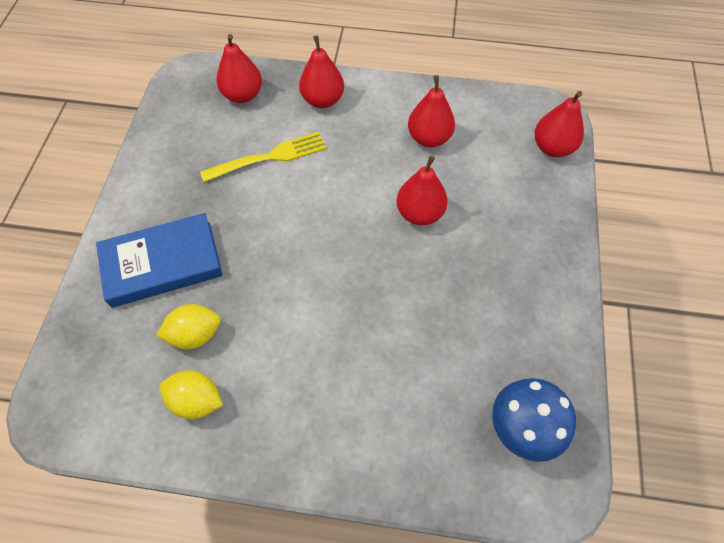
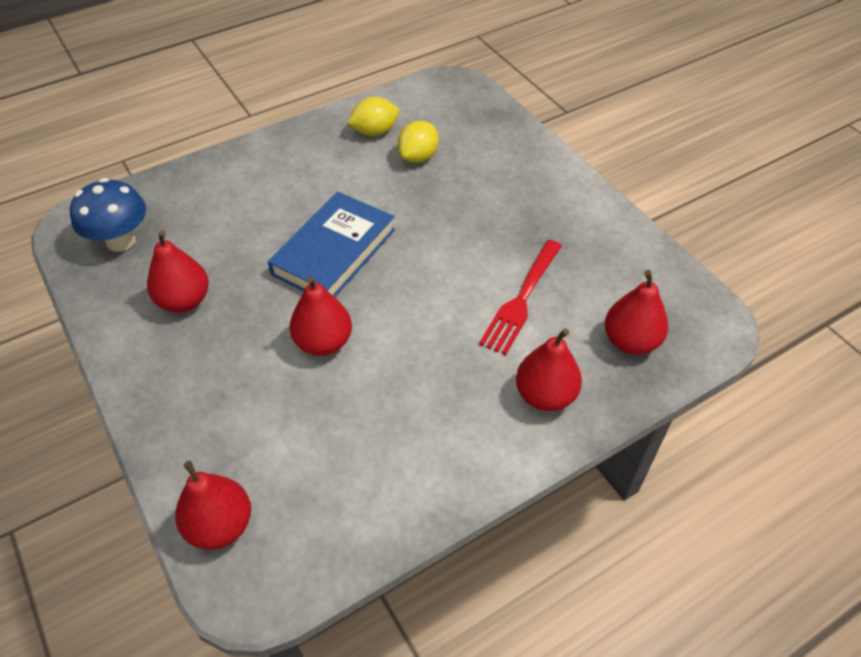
camera: 140 degrees right, 10 degrees down
blue book [96,213,223,308] -> blue book moved to [268,192,395,297]
yellow fork [200,132,326,182] -> red fork [479,240,562,355]
red pear [408,75,455,147] -> red pear moved to [147,230,209,312]

